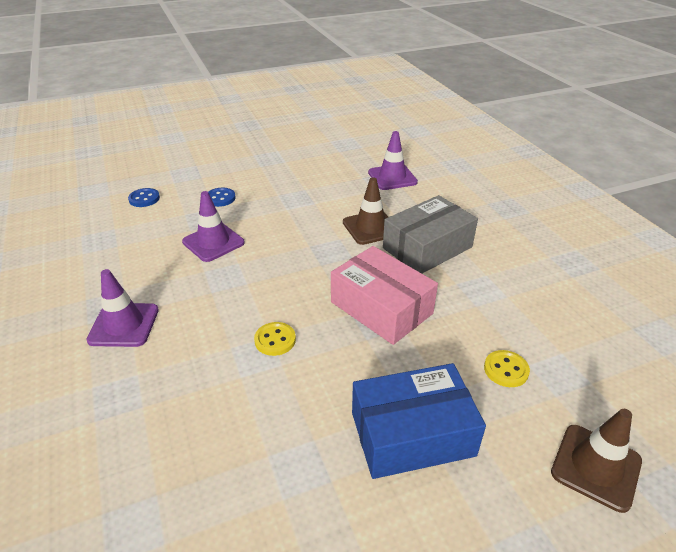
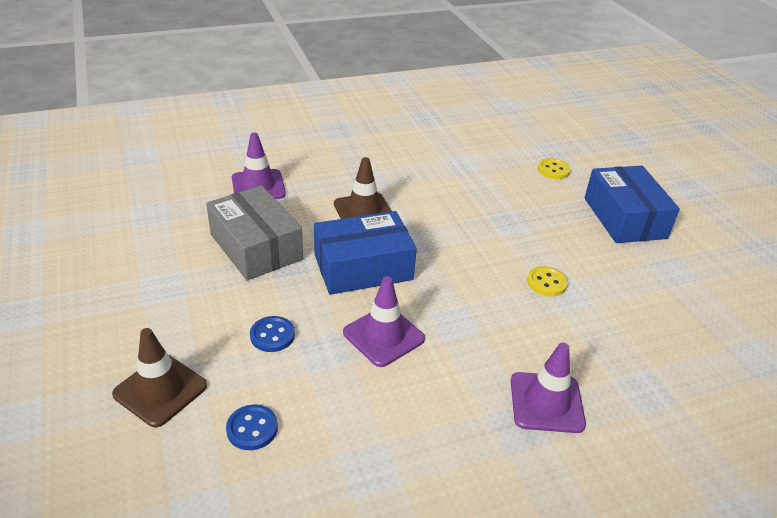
camera: 90 degrees left, 0 degrees up
pink box [331,246,438,345] -> none
grey box [383,195,478,273] -> grey box moved to [206,185,303,280]
brown traffic cone [551,409,642,513] -> brown traffic cone moved to [112,328,207,427]
none -> blue box [314,211,417,295]

